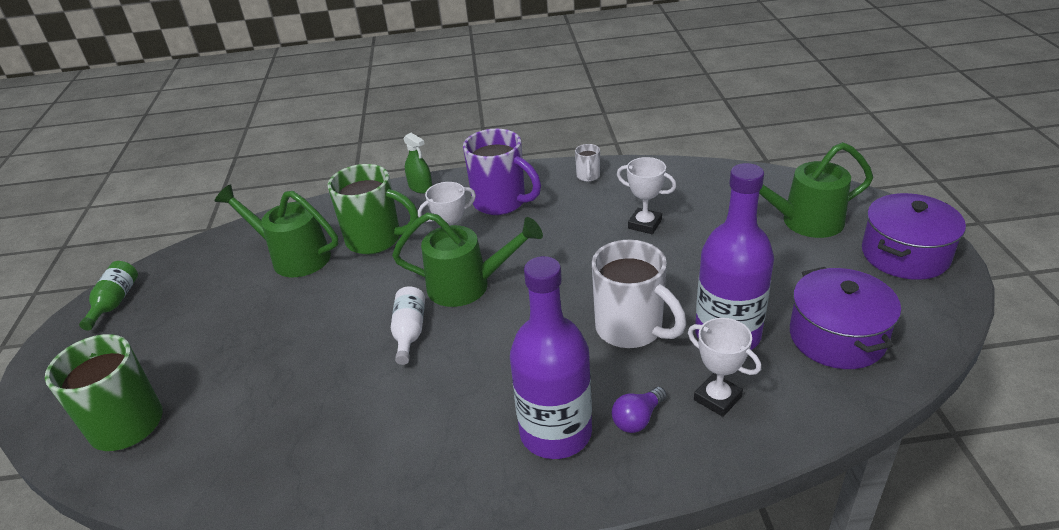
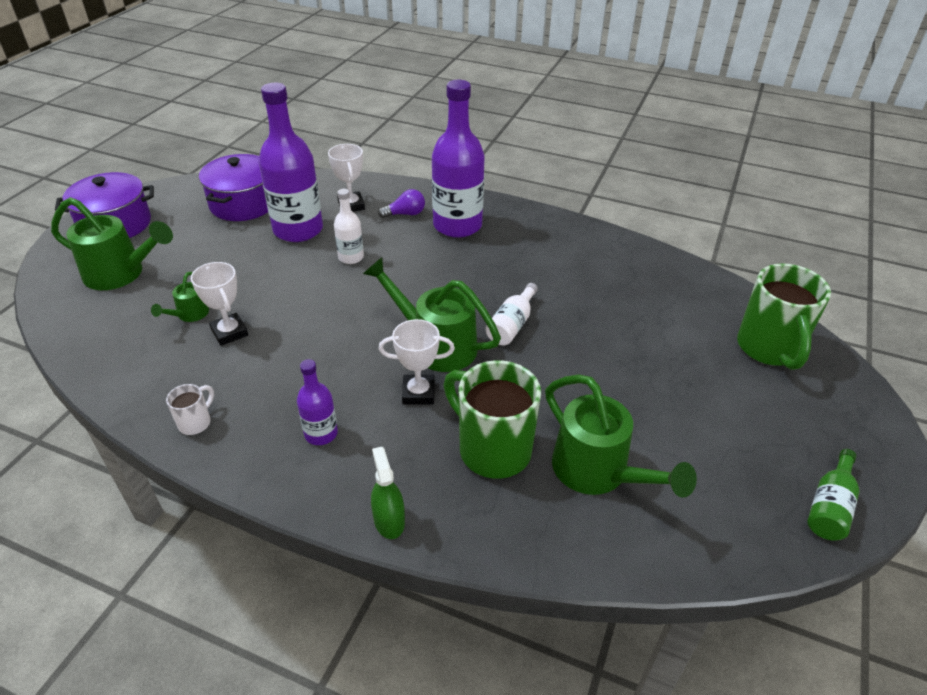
camera: 155 degrees left, 5 degrees up
purple mug [463,129,541,215] -> purple bottle [297,359,338,445]
white mug [592,239,686,348] -> white bottle [334,189,364,264]
none -> green watering can [151,272,209,322]

